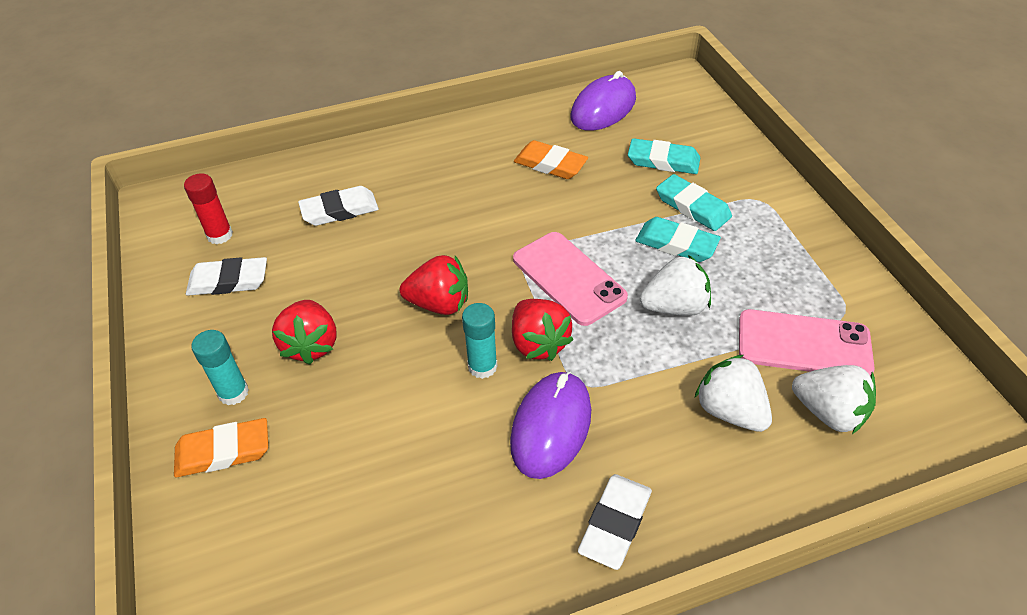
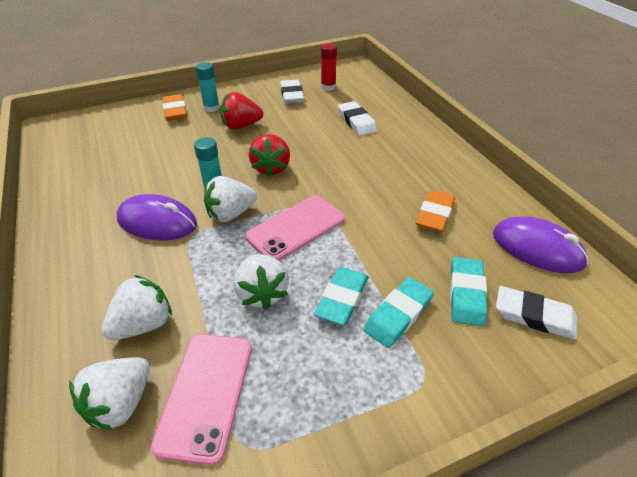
camera: 85 degrees right, 5 degrees down
red strawberry [512,299,574,361] -> white strawberry [204,176,257,222]
white eraser [578,474,652,570] -> white eraser moved to [496,286,577,340]

